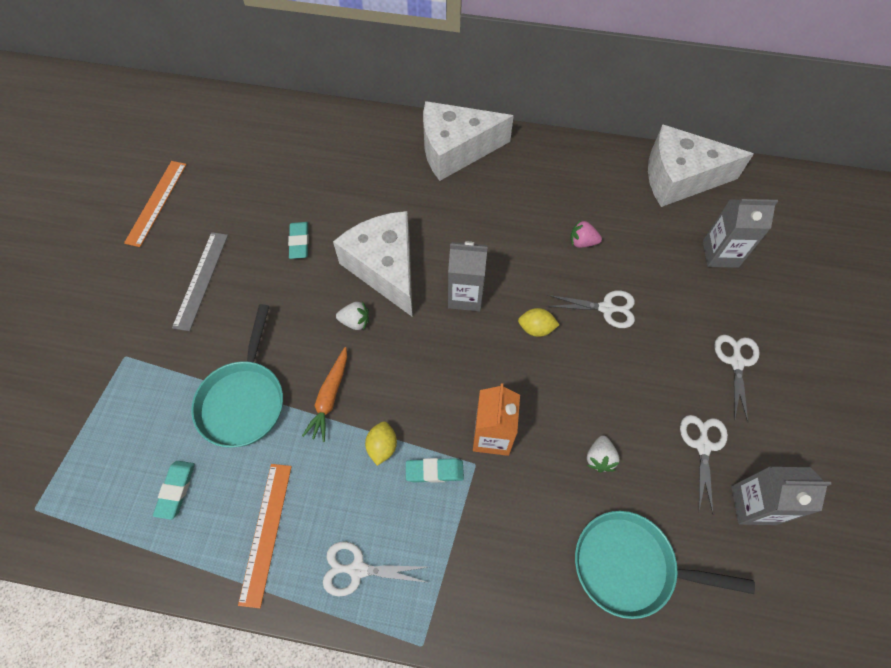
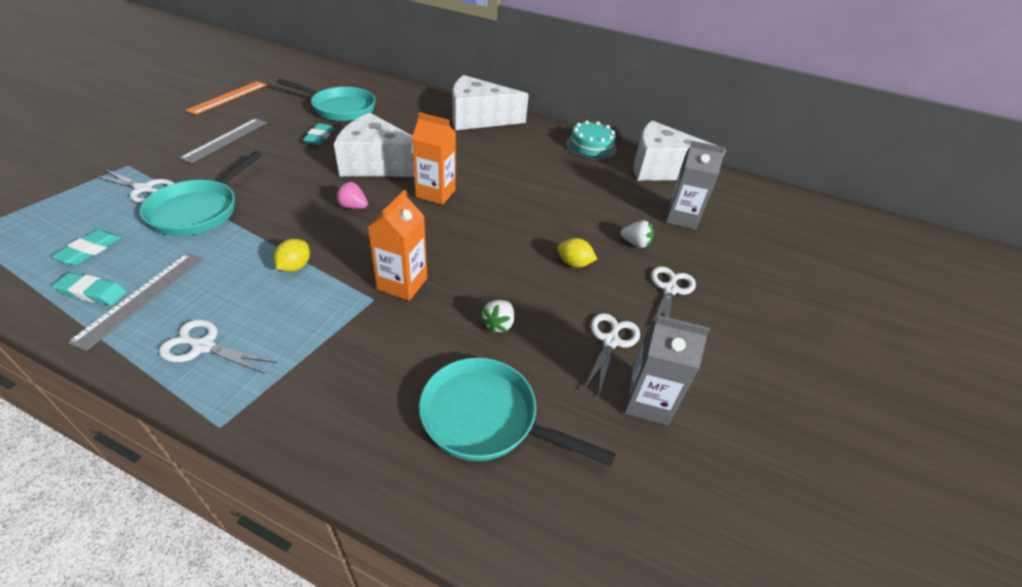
camera: 10 degrees right, 20 degrees down
orange ruler [238,464,292,608] -> grey ruler [67,253,204,351]
orange carrot [302,347,347,442] -> none
white cheese [333,211,413,317] -> white cheese turned 60 degrees counterclockwise [334,113,414,177]
white strawberry [336,301,369,330] -> white strawberry moved to [620,220,654,248]
turquoise eraser [406,458,464,483] -> turquoise eraser moved to [52,273,127,305]
grey carton [448,241,488,311] -> orange carton [412,112,456,205]
yellow lemon [518,308,559,337] -> yellow lemon moved to [557,238,597,267]
white scissors [546,290,635,328] -> white scissors moved to [94,169,174,203]
pink strawberry [570,220,602,248] -> pink strawberry moved to [336,181,368,209]
none -> turquoise pan [277,78,375,121]
none -> turquoise cake [566,120,617,160]

